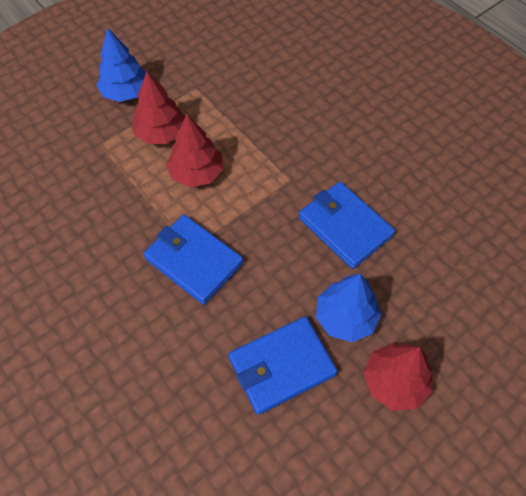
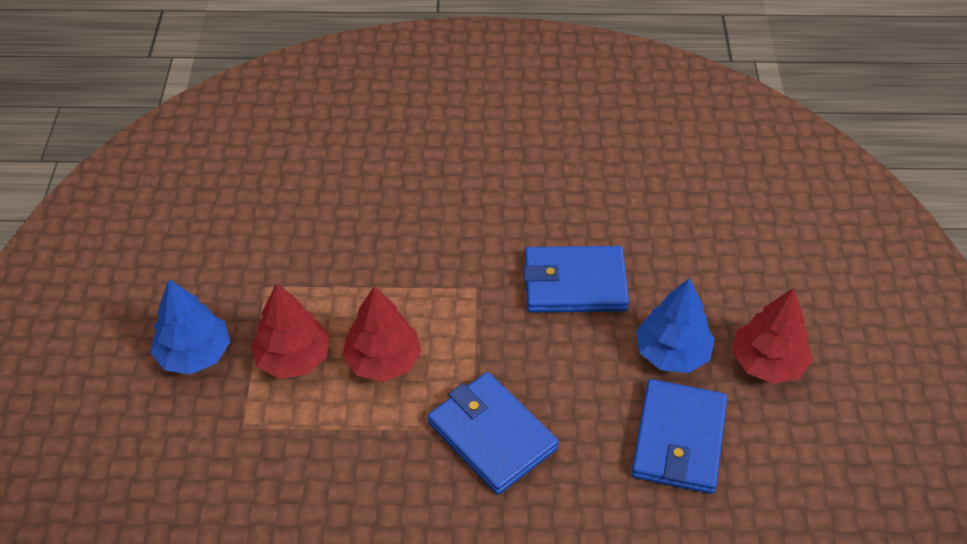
camera: 50 degrees left, 10 degrees down
blue wallet [143,215,244,305] -> blue wallet turned 60 degrees clockwise [428,372,559,495]

